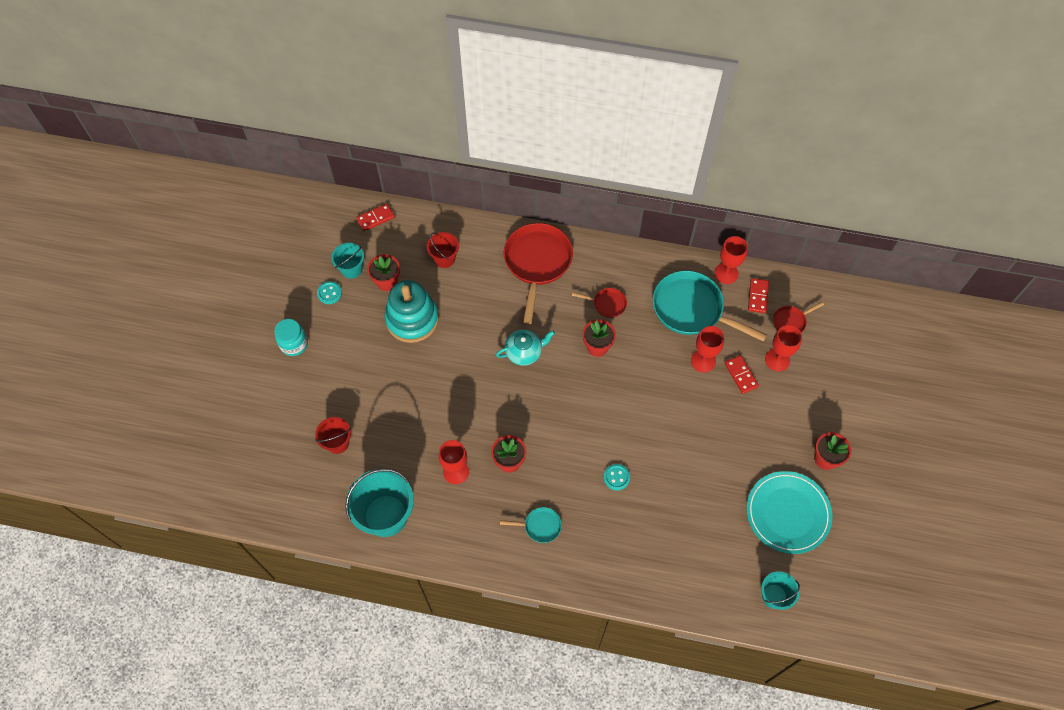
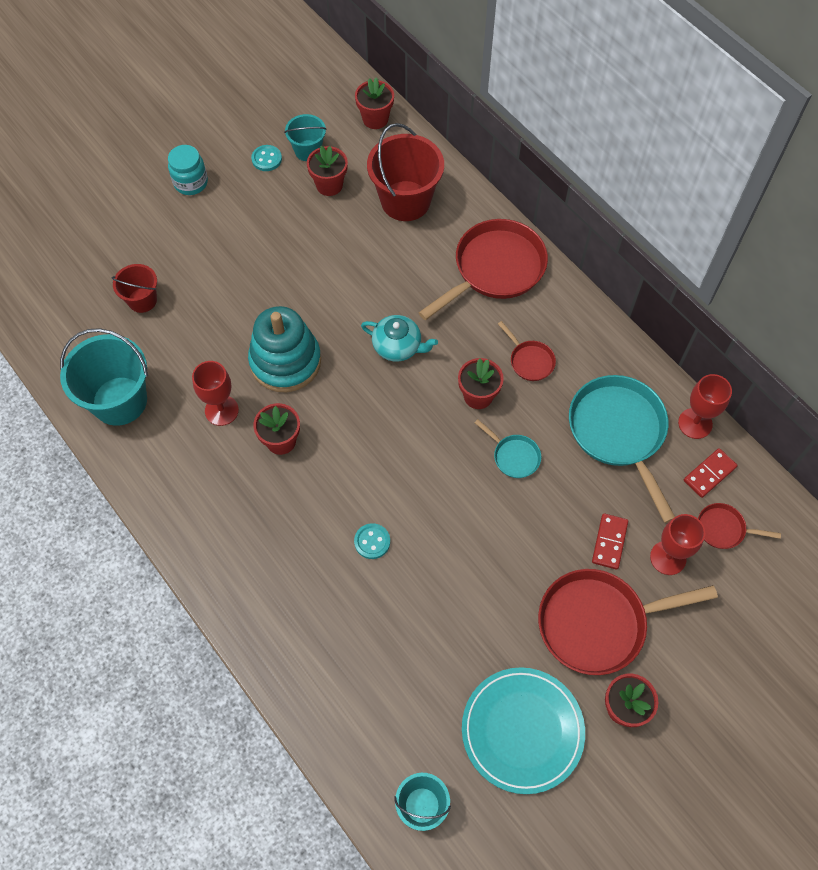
camera: 40 degrees right, 0 degrees up
red domino [356,204,395,231] -> red flower pot [355,78,394,129]
turquoise stacking toy [385,280,439,343] -> turquoise stacking toy moved to [248,306,321,392]
red bucket [427,232,459,268] -> red bucket [367,123,444,221], size x1.81
turquoise pan [500,507,562,543] -> turquoise pan moved to [474,419,541,478]
red goblet [691,326,724,373] -> none
none -> red pan [538,569,718,675]

